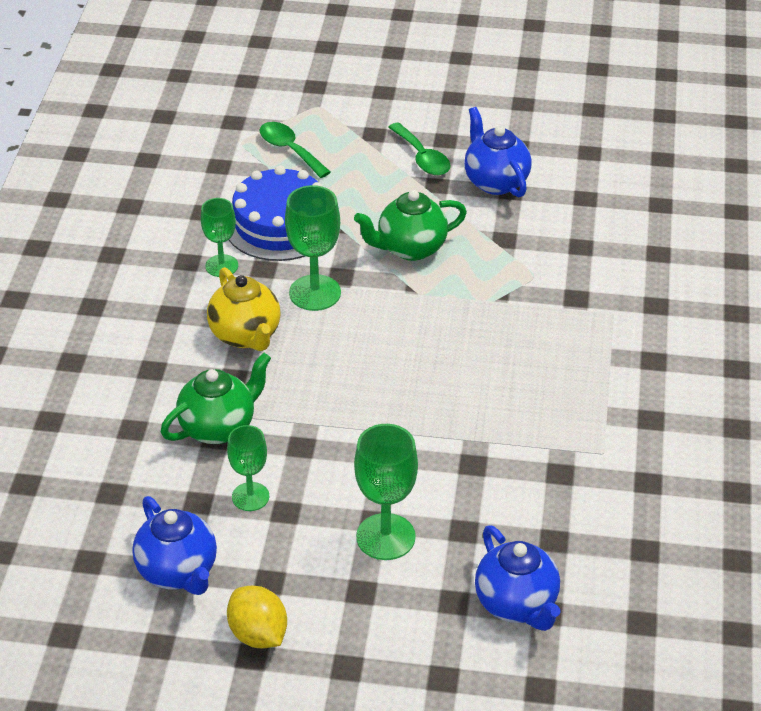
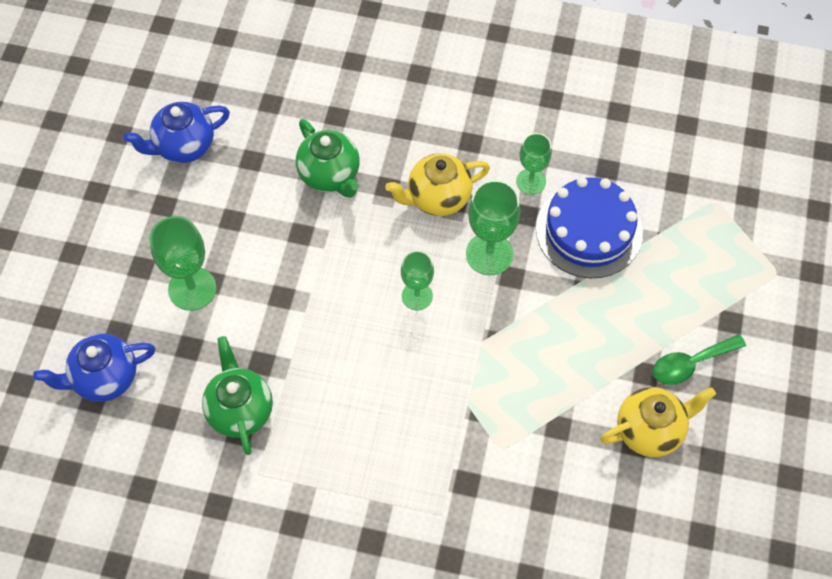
camera: 95 degrees right, 20 degrees up
green goblet [227,425,269,511] -> green goblet moved to [401,251,434,310]
yellow lemon [227,586,287,648] -> none
green spoon [260,122,331,178] -> none
green teapot [354,190,467,261] -> green teapot moved to [202,336,273,455]
blue teapot [464,107,532,197] -> yellow teapot [600,387,716,457]

